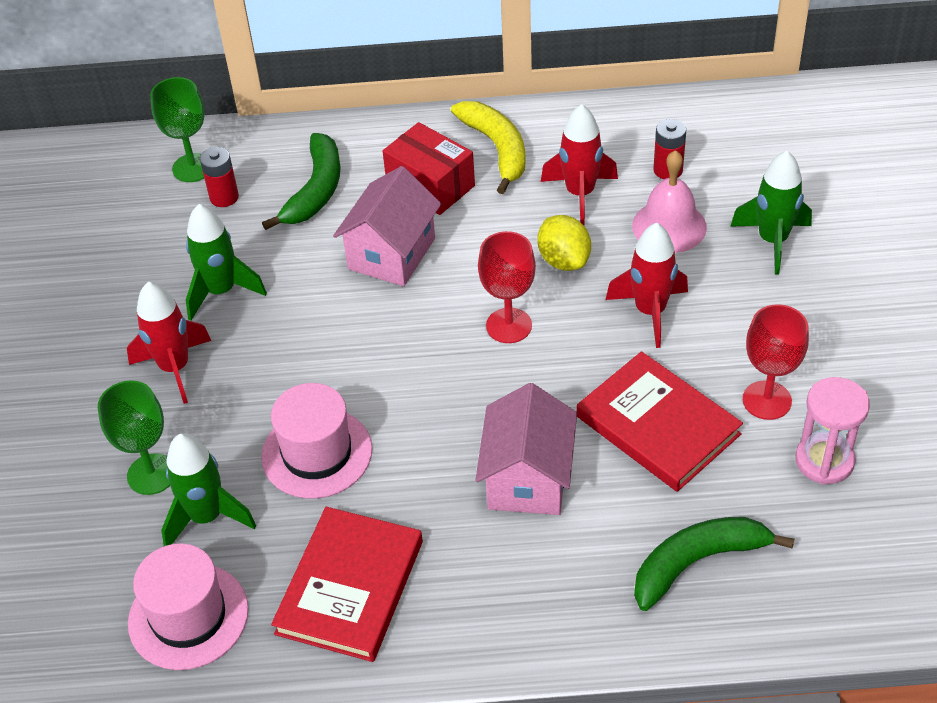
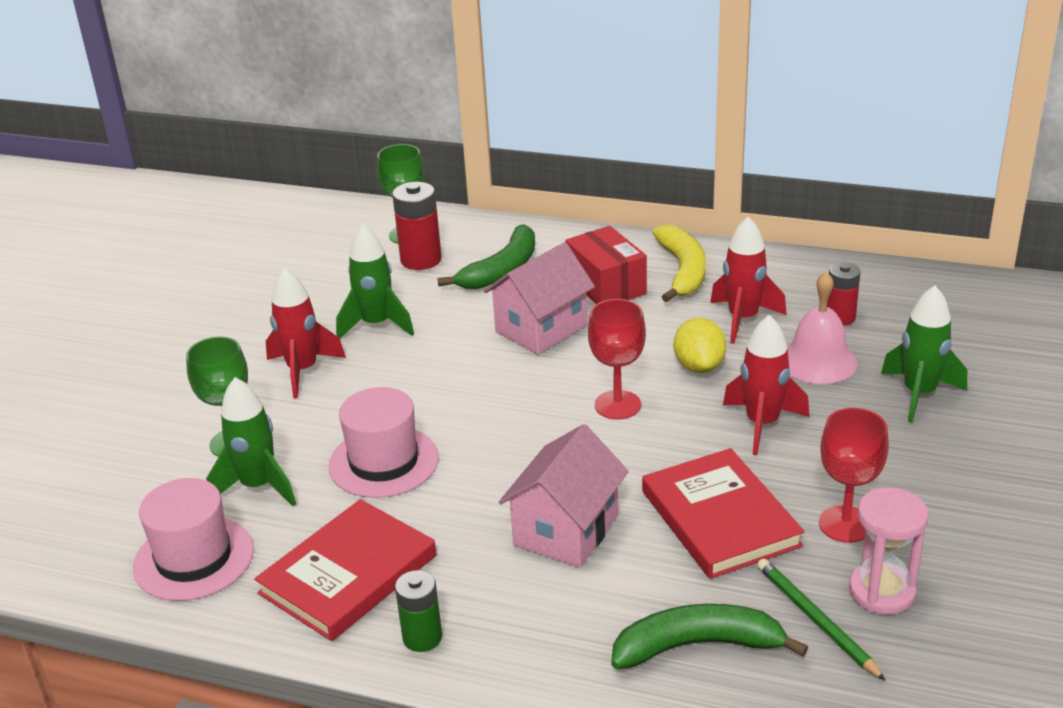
camera: 20 degrees right, 15 degrees down
red battery [200,147,239,207] -> red battery [392,182,442,270], size x1.51
none -> green battery [395,570,442,652]
none -> green pencil [757,559,886,681]

